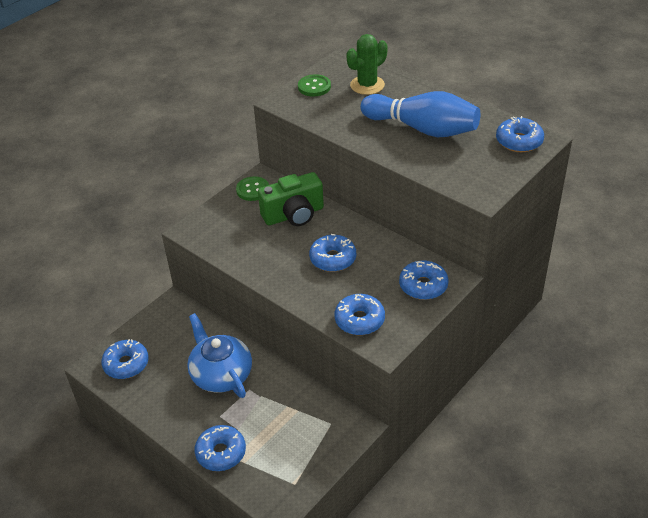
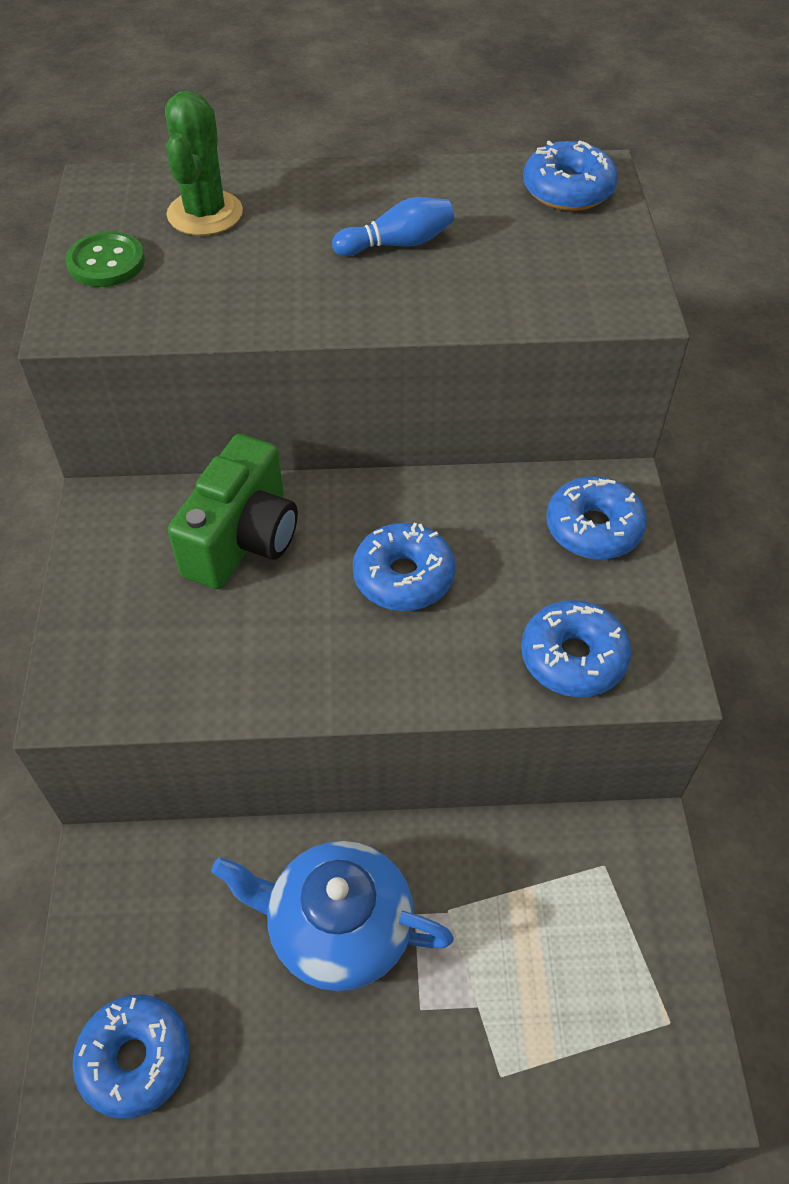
camera: 45 degrees left, 10 degrees up
blue donut [195,425,246,471] -> none
green button [236,176,269,201] -> none
blue bowling pin [360,91,480,137] -> blue bowling pin [332,197,454,256], size x0.48

